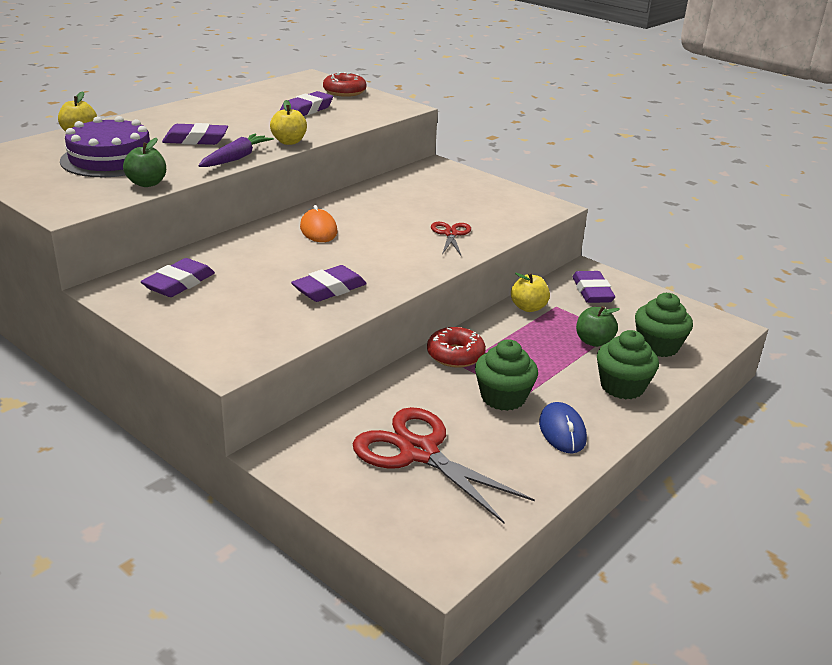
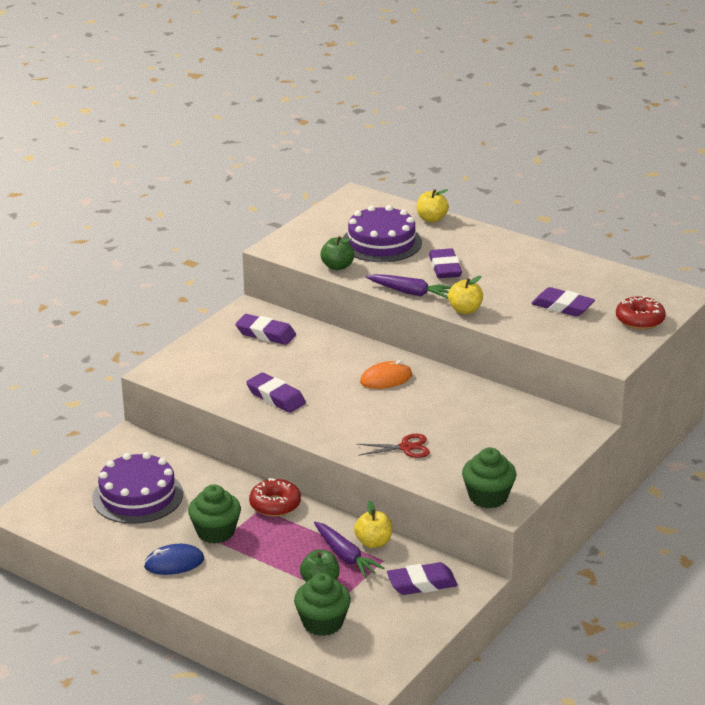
camera: 85 degrees right, 0 degrees up
red scissors [353,407,535,523] -> purple cake [92,452,183,524]
green cupcake [597,330,659,399] -> green cupcake moved to [462,448,516,508]
none -> purple carrot [314,522,384,578]

